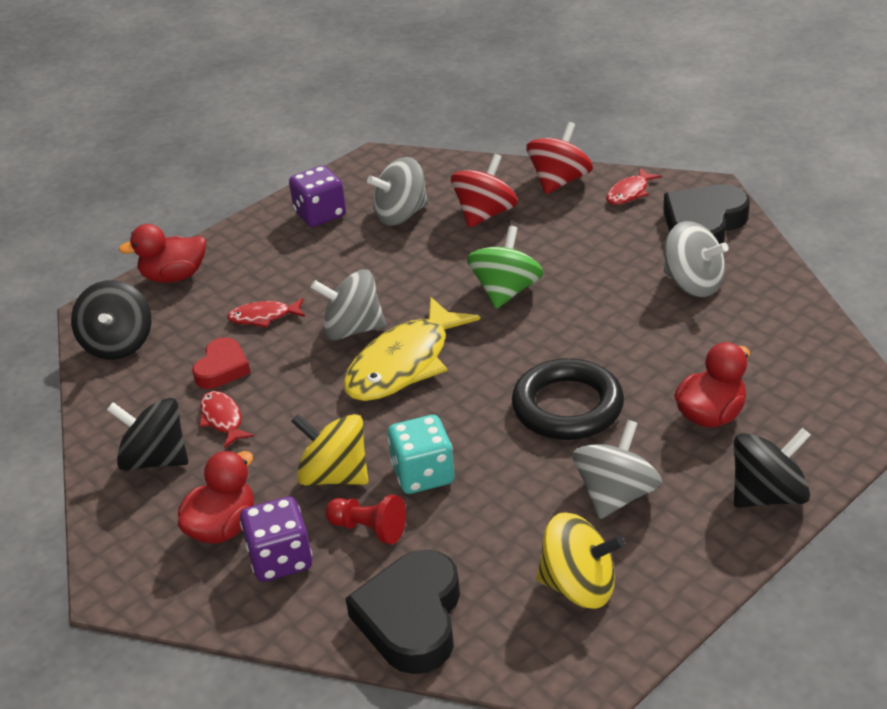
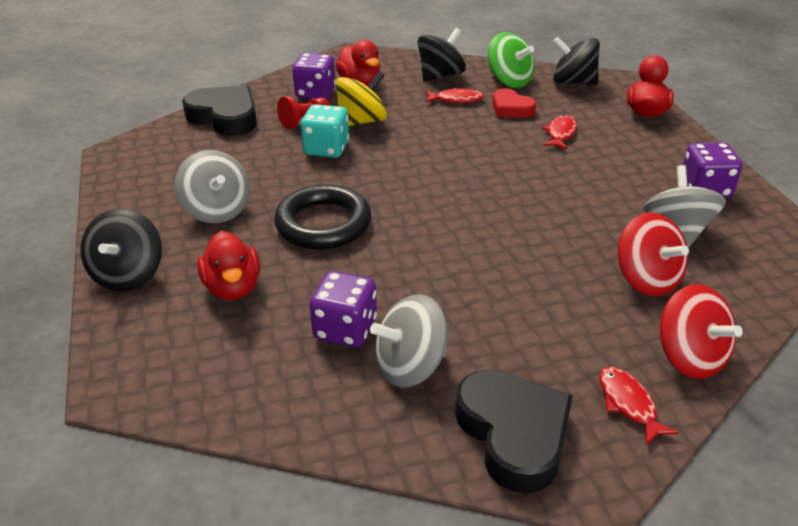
camera: 115 degrees right, 0 degrees up
grey spinning top [311,269,386,340] -> none
yellow fish [343,297,480,401] -> none
green spinning top [467,226,544,309] -> green spinning top moved to [488,32,534,88]
yellow spinning top [536,512,625,609] -> none
none -> purple dice [310,271,377,347]

